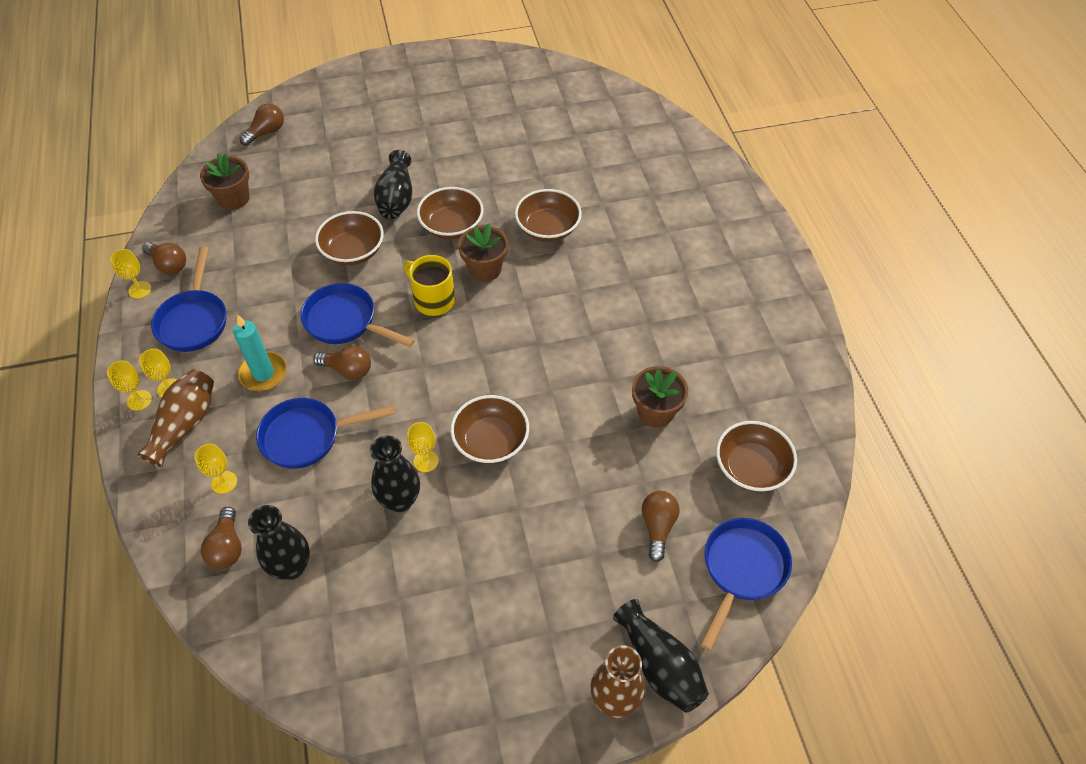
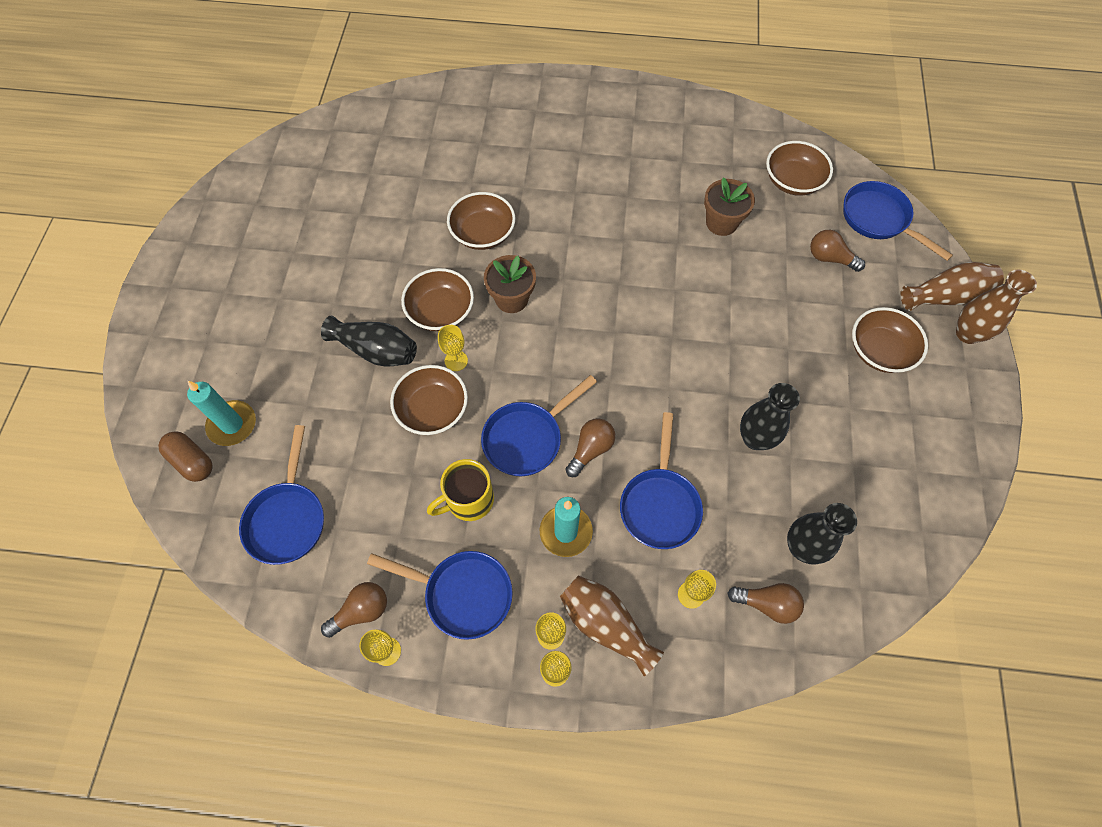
camera: 70 degrees left, 10 degrees up
brown flower pot [200,153,249,210] -> blue pan [239,425,324,565]
brown light bulb [240,104,284,146] -> brown capsule [158,431,213,482]
yellow mug [404,255,455,316] -> yellow mug moved to [427,459,494,521]
yellow goblet [407,422,439,472] -> yellow goblet moved to [438,325,468,371]
brown bowl [450,395,529,464] -> brown bowl moved to [852,307,928,373]
black vase [613,599,709,713] -> brown vase [901,262,1004,311]
none -> turquoise candle [187,381,256,446]

